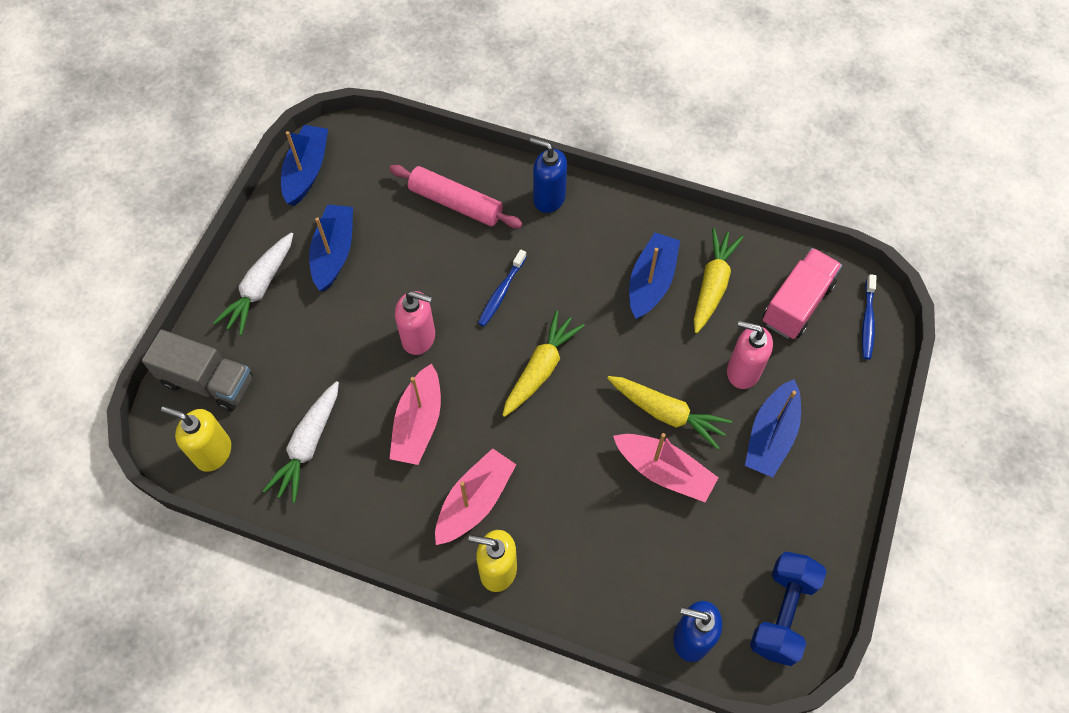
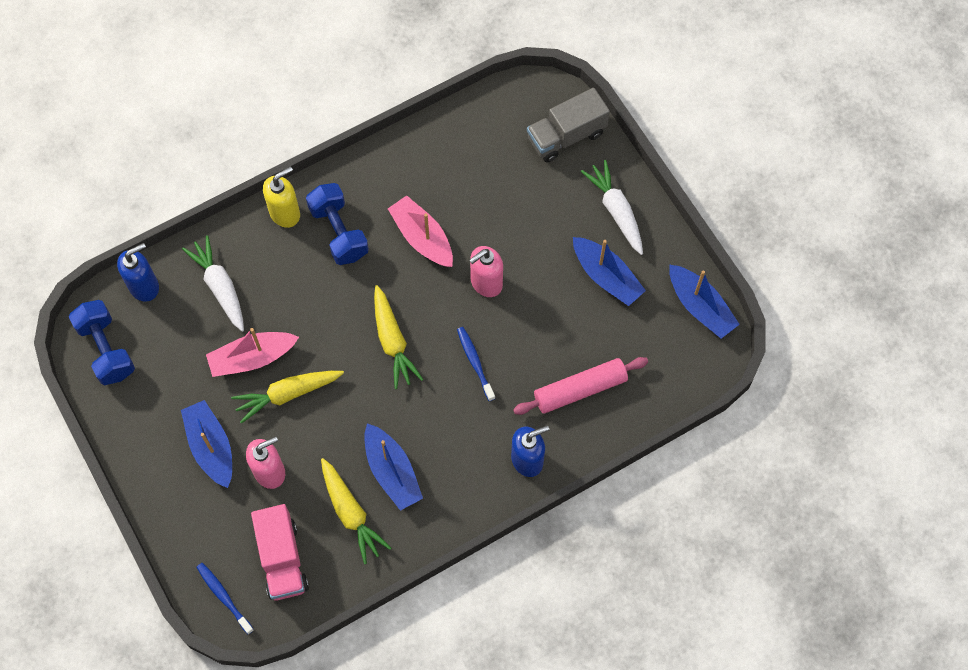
camera: 130 degrees right, 5 degrees up
yellow soap dispenser [161,406,231,472] -> none
white carrot [263,381,339,503] -> white carrot moved to [182,235,244,332]
pink boat [435,448,516,545] -> blue dumbbell [306,183,369,265]

